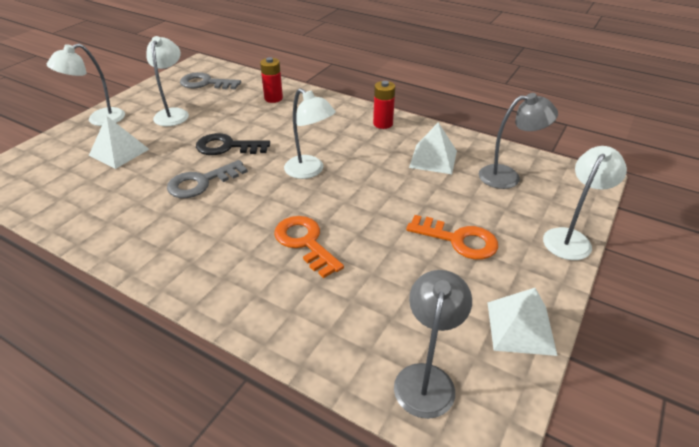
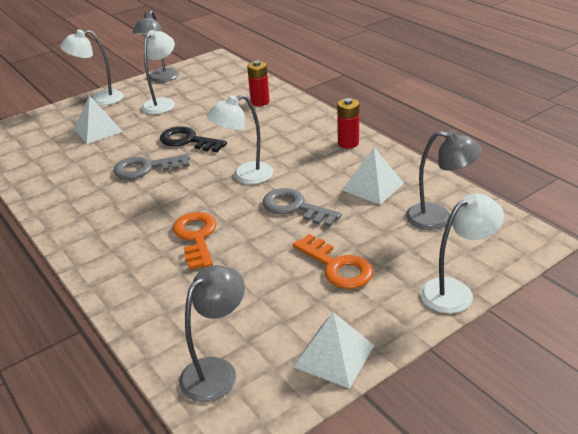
camera: 25 degrees right, 5 degrees down
grey key [180,72,241,90] -> grey key moved to [263,188,342,227]
white lamp [284,88,336,179] -> white lamp turned 90 degrees clockwise [207,95,273,184]
none -> grey lamp [133,10,179,82]

